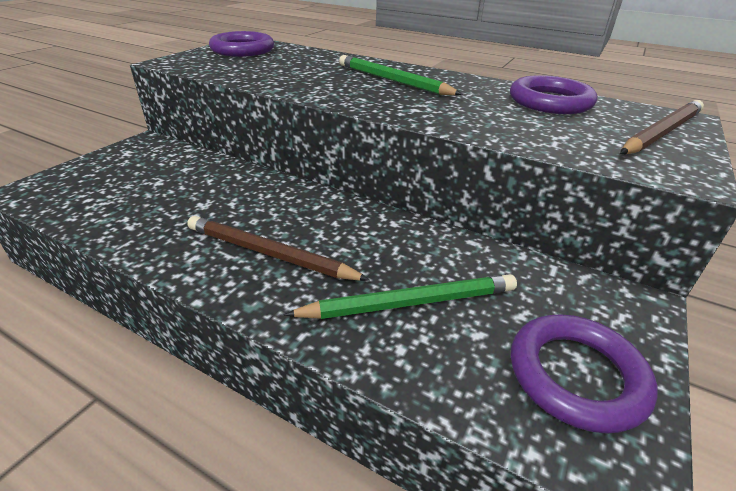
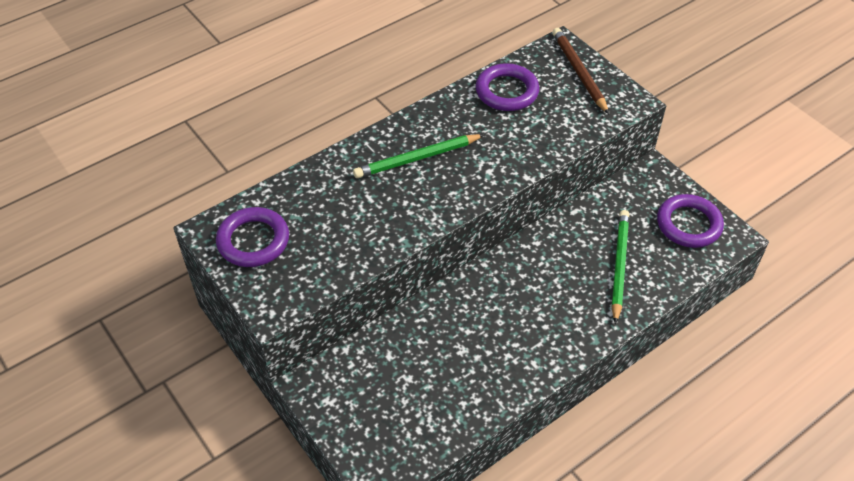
camera: 65 degrees left, 15 degrees up
brown pencil [187,216,370,281] -> none

